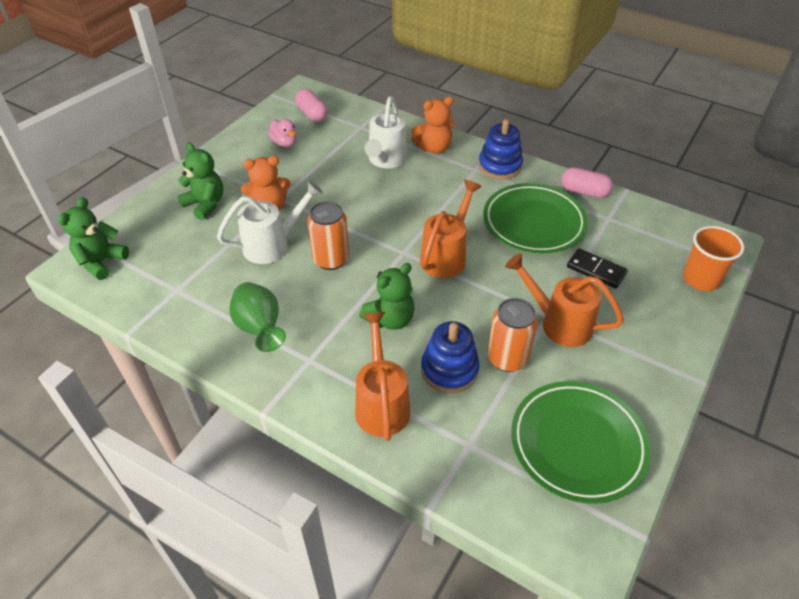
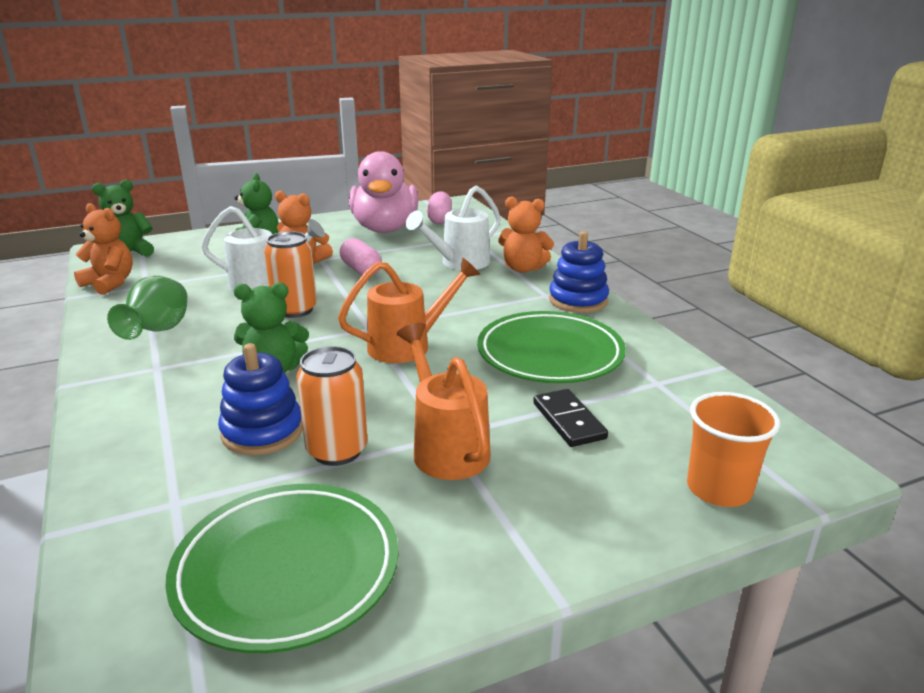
camera: 35 degrees right, 20 degrees down
pink duck [269,119,297,147] -> pink duck [349,151,419,233], size x2.39
orange watering can [355,312,410,441] -> none
pink capsule [561,167,613,198] -> pink capsule moved to [340,238,382,276]
none -> orange teddy bear [74,203,133,295]

